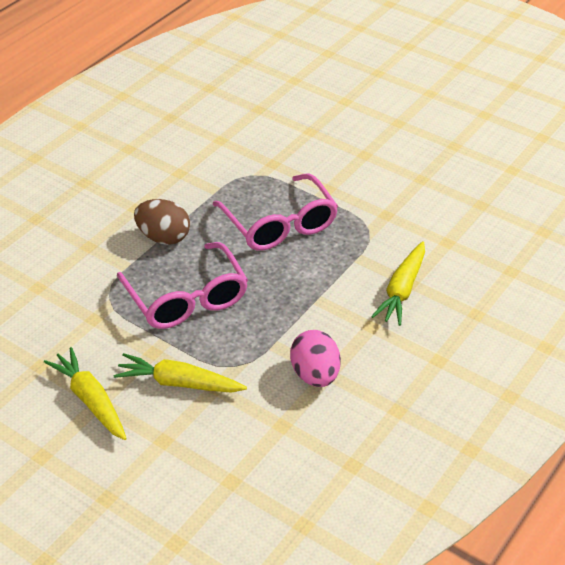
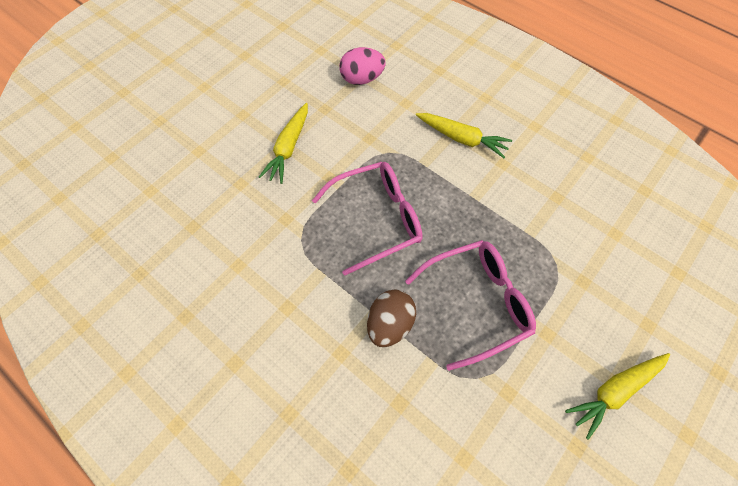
camera: 85 degrees left, 20 degrees up
yellow carrot [114,353,247,393] -> yellow carrot moved to [259,103,308,184]
pink egg [290,330,341,387] -> pink egg moved to [339,47,386,85]

